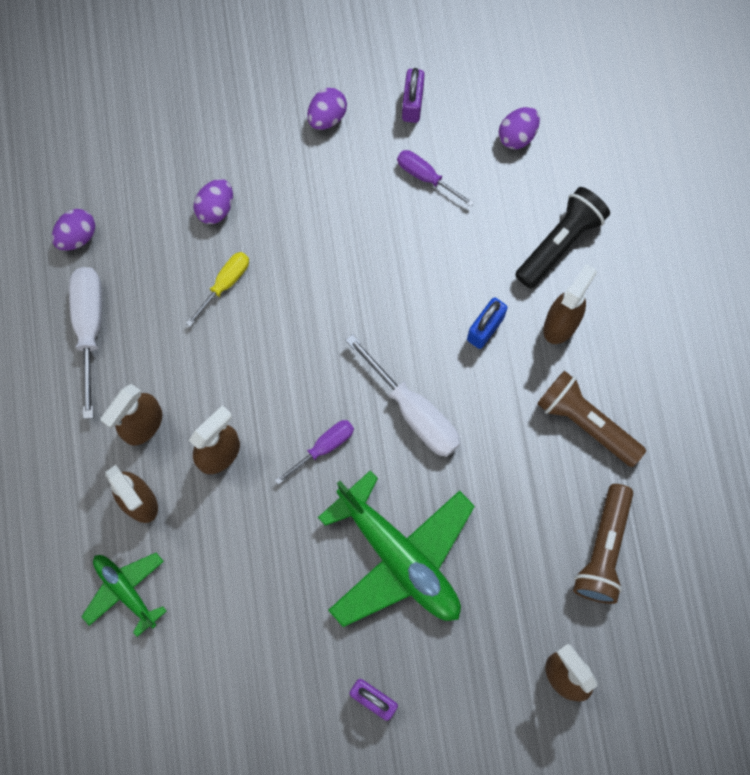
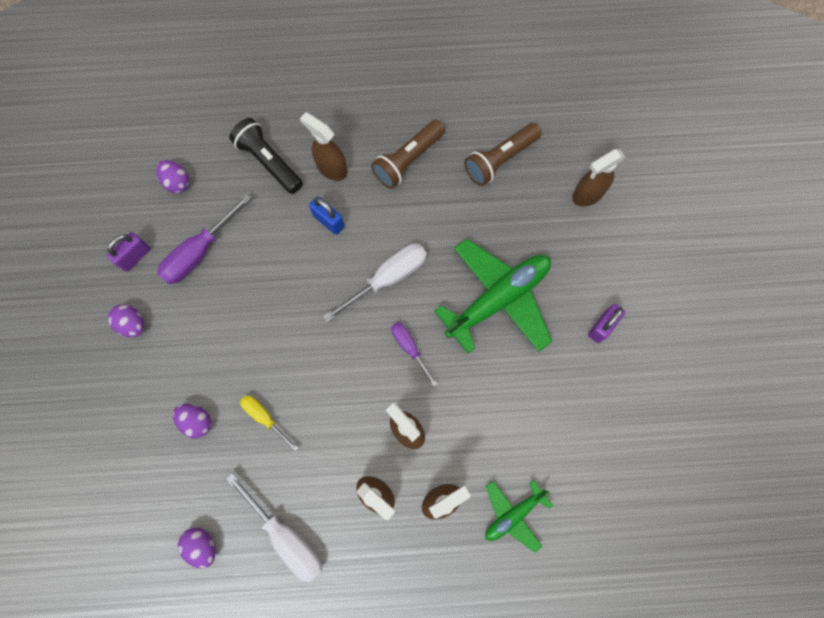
camera: 85 degrees left, 0 degrees up
white screwdriver [69,267,102,419] -> white screwdriver turned 135 degrees counterclockwise [226,473,322,582]
purple screwdriver [397,150,474,207] -> purple screwdriver [157,193,251,284], size x1.66
purple padlock [402,68,425,123] -> purple padlock turned 60 degrees counterclockwise [106,232,151,272]
brown flashlight [573,484,633,604] -> brown flashlight turned 120 degrees clockwise [464,123,542,186]

